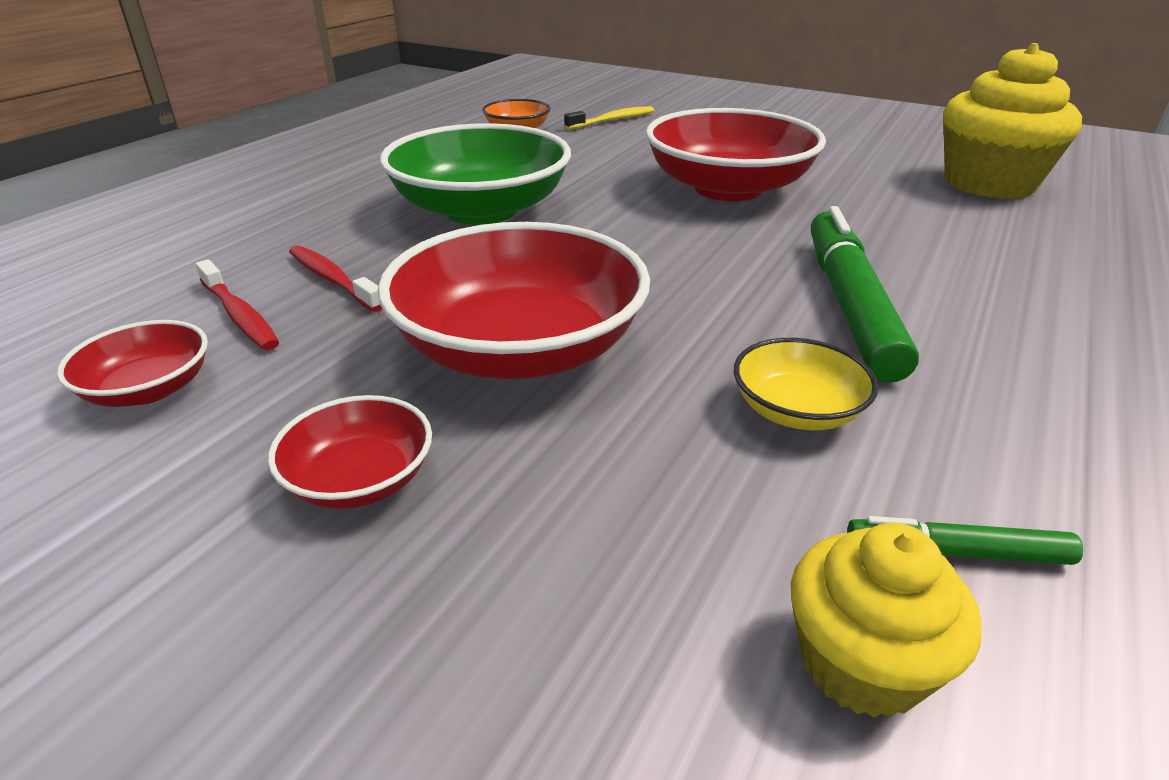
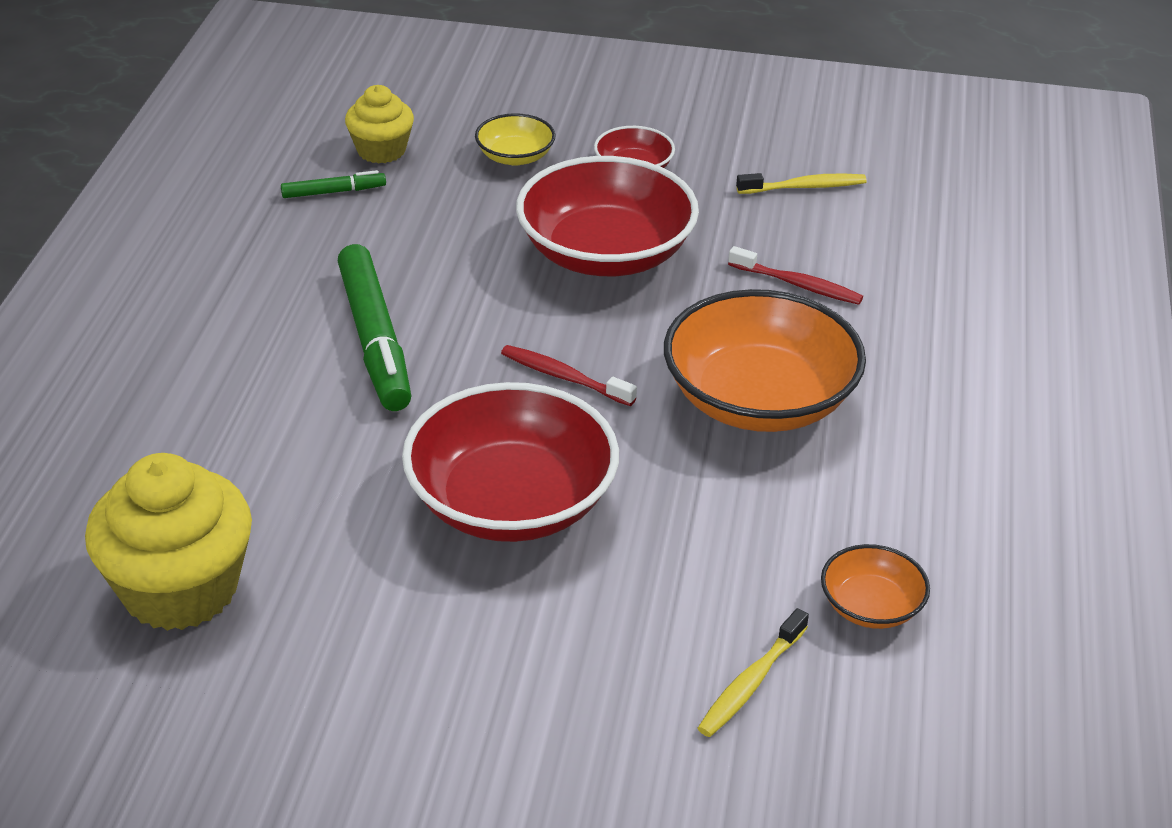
camera: 160 degrees right, 5 degrees up
red bowl [57,320,208,407] -> yellow toothbrush [736,173,867,194]
red toothbrush [196,260,279,350] -> red toothbrush moved to [501,345,637,406]
green bowl [380,123,571,225] -> orange bowl [664,289,866,432]
yellow bowl [734,338,878,430] -> yellow bowl moved to [475,113,556,166]

